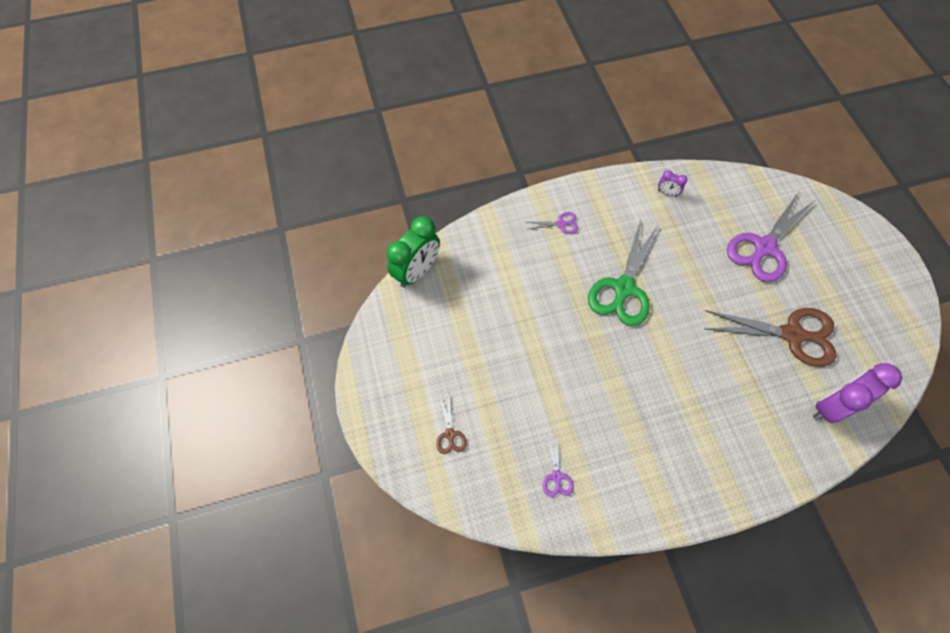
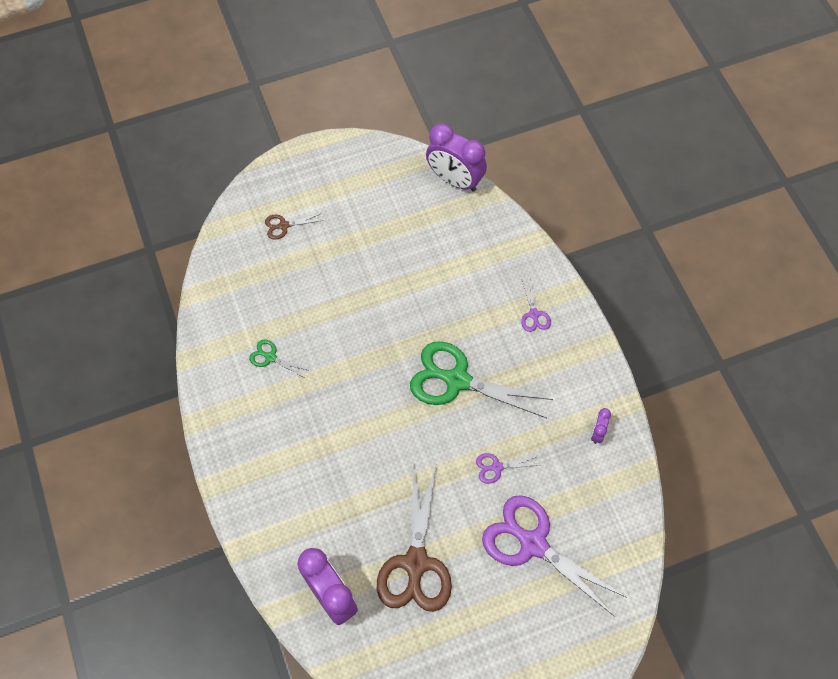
camera: 85 degrees right, 0 degrees up
green clock [387,216,440,288] -> purple clock [426,123,487,192]
purple scissors [543,433,574,497] -> purple scissors moved to [476,453,538,484]
none -> green scissors [249,340,310,377]

